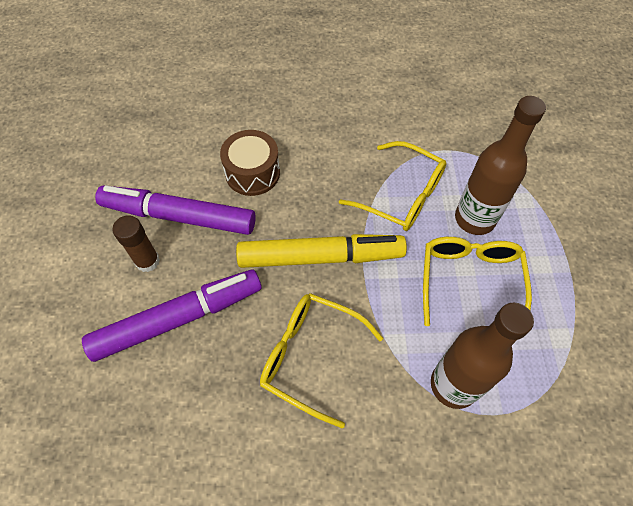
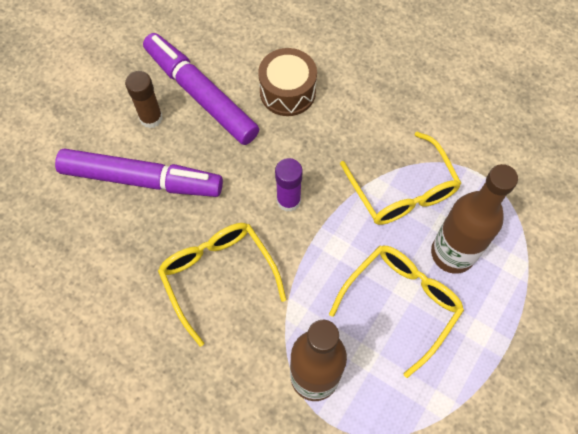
camera: 35 degrees right, 5 degrees up
yellow marker [236,234,407,268] -> purple glue stick [275,158,303,212]

